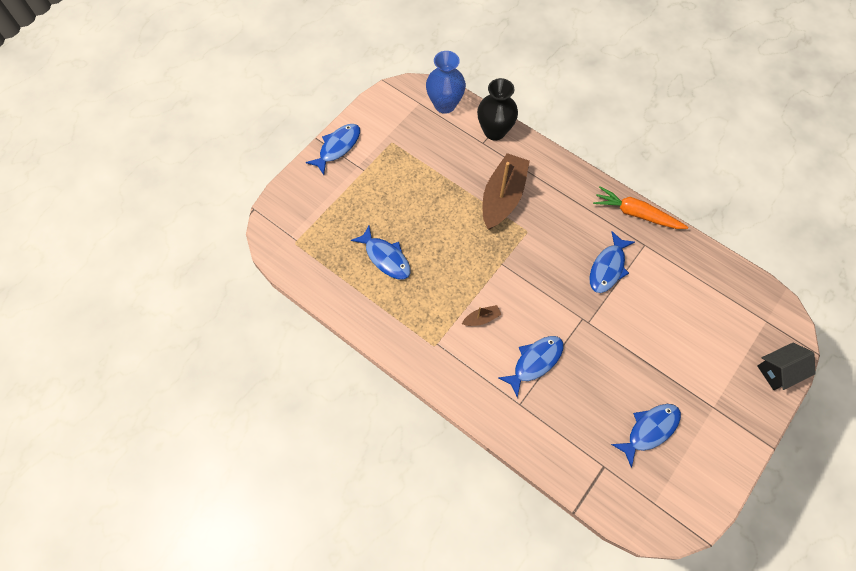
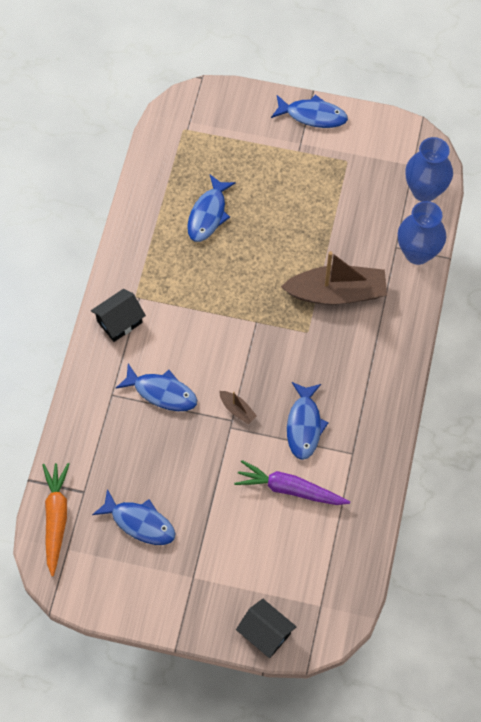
camera: 65 degrees right, 0 degrees up
brown boat [462,305,502,326] -> brown boat moved to [219,391,257,424]
black vase [477,78,518,140] -> blue vase [398,201,446,265]
blue fish [589,231,635,293] -> blue fish turned 90 degrees counterclockwise [287,382,328,460]
orange carrot [593,186,688,229] -> orange carrot moved to [42,463,69,577]
none -> black house [91,289,146,342]
none -> purple carrot [234,460,350,505]

